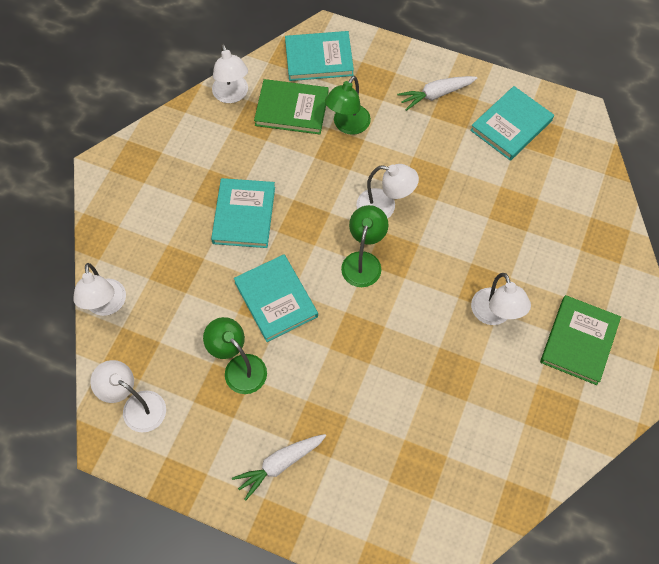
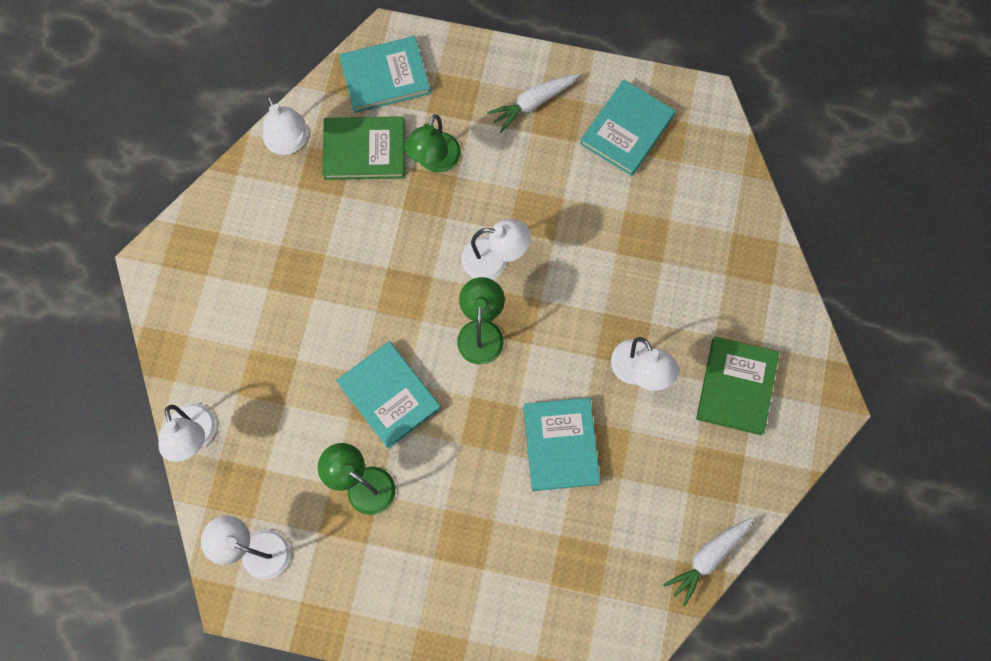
camera: 10 degrees left, 10 degrees up
turquoise book [211,178,275,248] -> turquoise book moved to [523,398,600,491]
white carrot [232,434,326,501] -> white carrot moved to [663,517,753,607]

